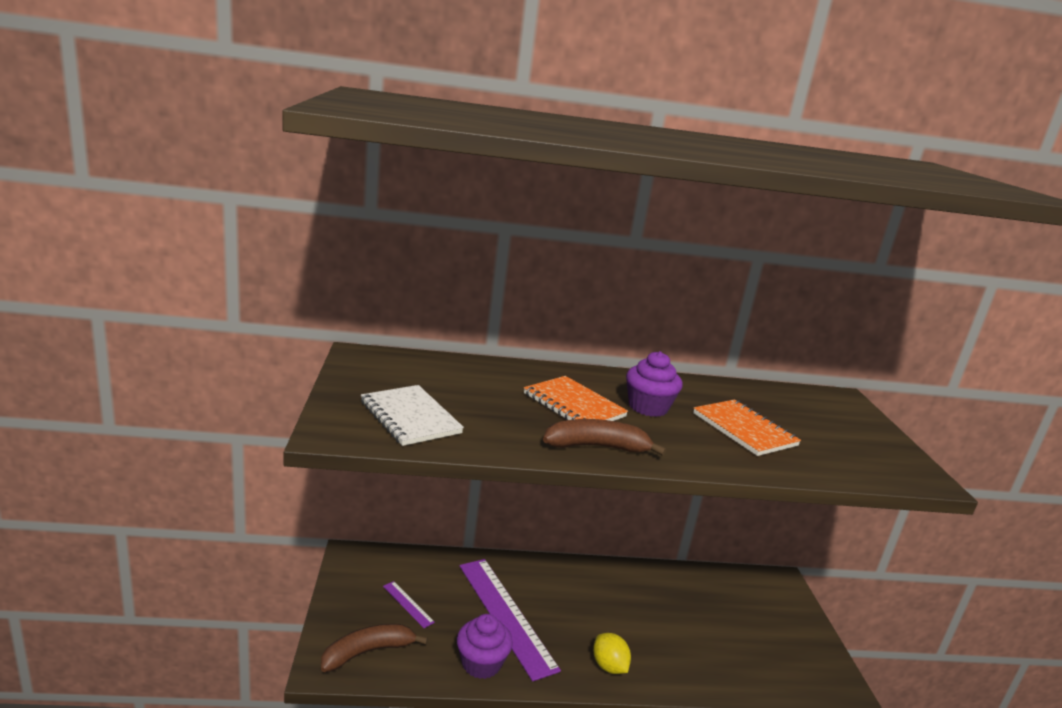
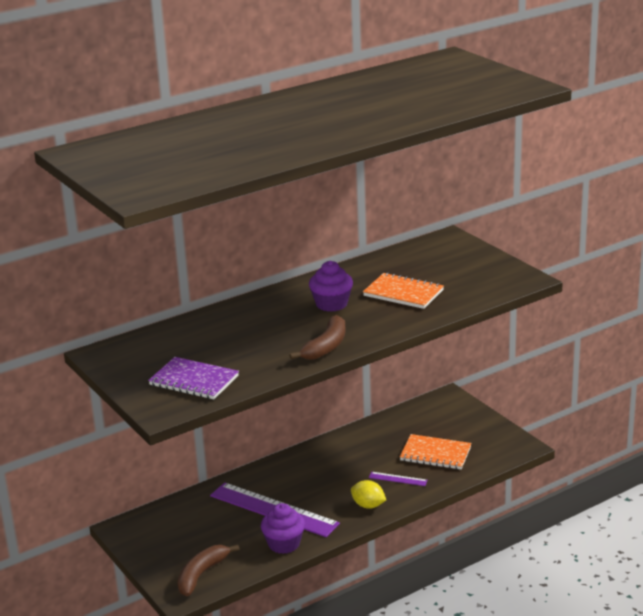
camera: 25 degrees left, 5 degrees up
white notebook [361,385,464,446] -> purple notebook [148,357,239,399]
purple ruler [383,581,435,628] -> purple ruler moved to [369,472,428,486]
orange notebook [524,376,628,421] -> orange notebook moved to [400,434,472,470]
brown banana [543,419,666,456] -> brown banana turned 150 degrees clockwise [289,315,346,360]

